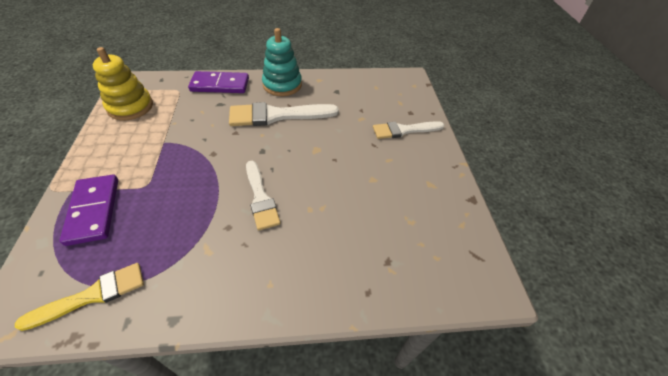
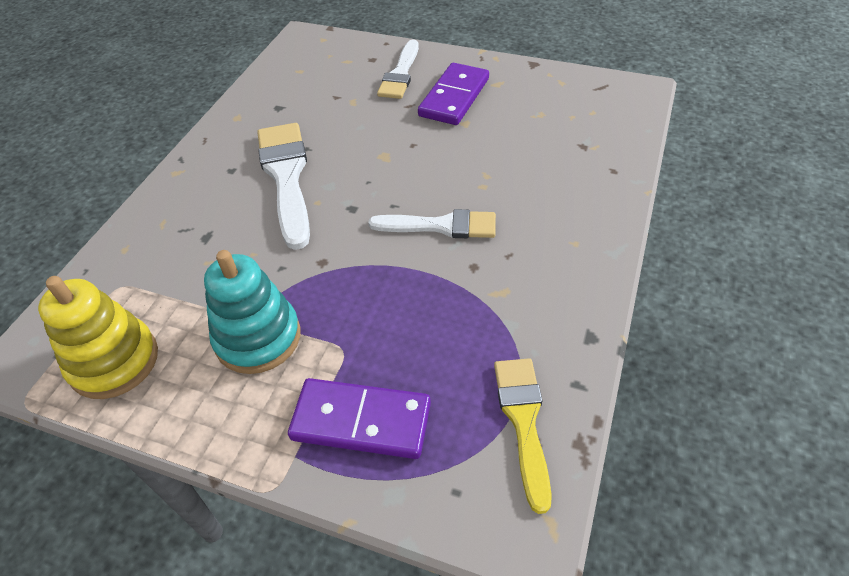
camera: 60 degrees left, 0 degrees up
purple domino [188,71,249,93] -> purple domino moved to [418,63,489,125]
white brush [229,102,339,126] -> white brush turned 150 degrees clockwise [257,123,310,250]
turquoise stacking toy [262,28,302,96] -> turquoise stacking toy moved to [204,250,301,374]

